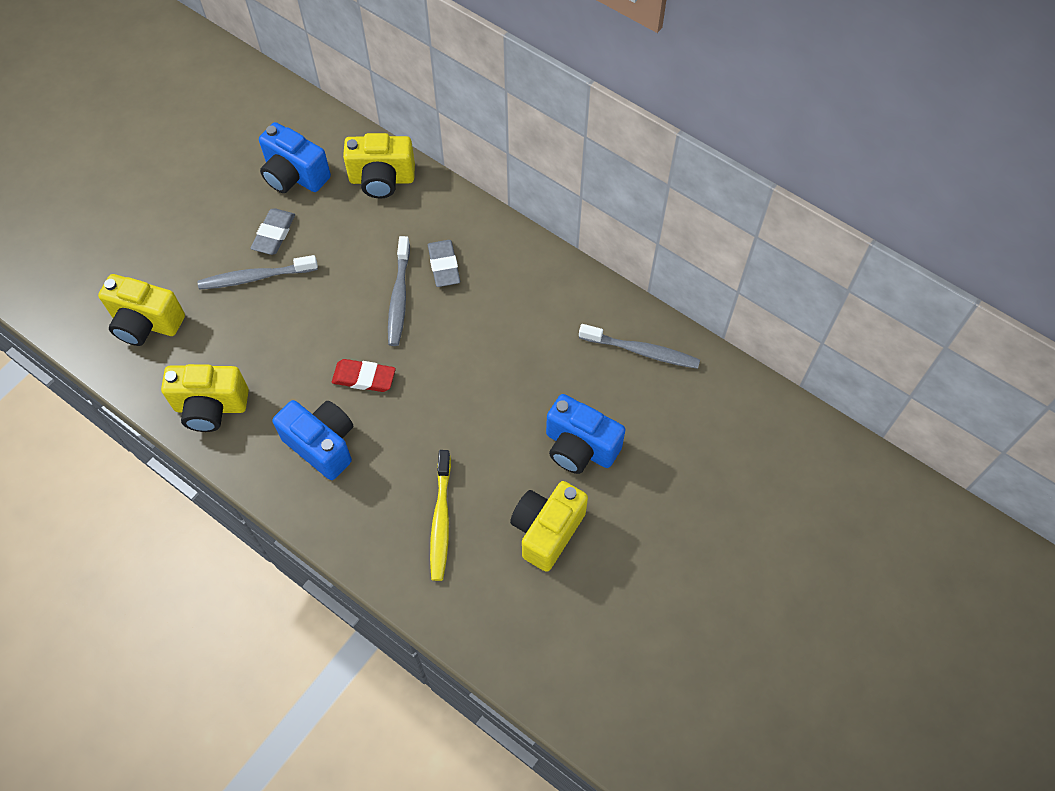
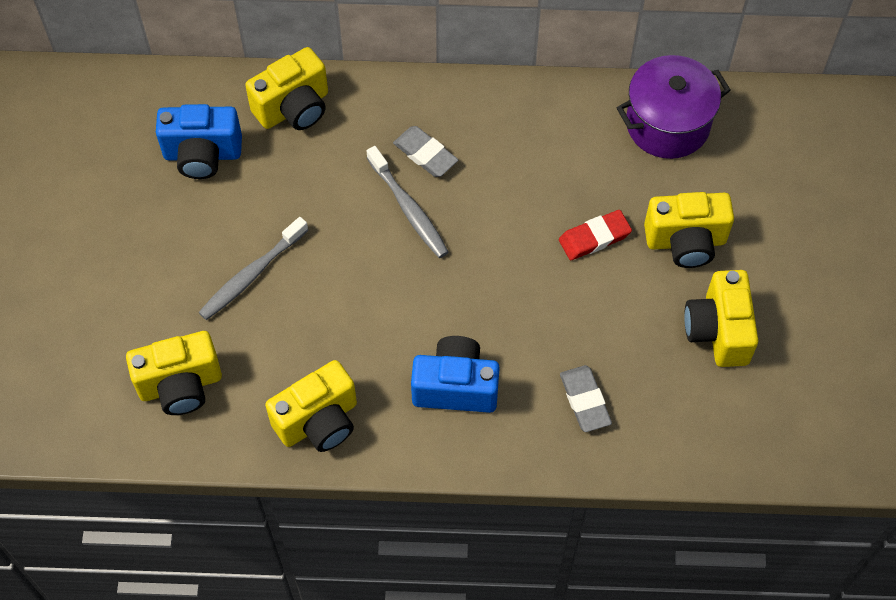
camera: 35 degrees left, 0 degrees up
grey eraser [250,209,295,255] -> grey eraser moved to [560,365,612,432]
red eraser [332,359,396,392] -> red eraser moved to [559,210,632,260]
yellow toothbrush [430,450,451,581] -> none
blue camera [546,394,626,474] -> yellow camera [644,192,734,268]
grey toothbrush [579,324,700,369] -> purple pot [617,55,731,159]

